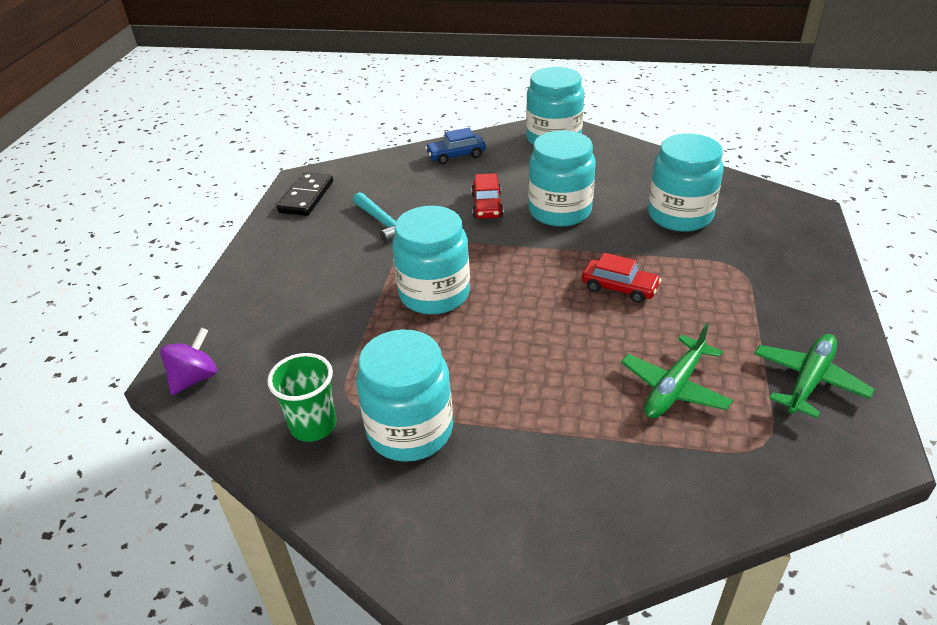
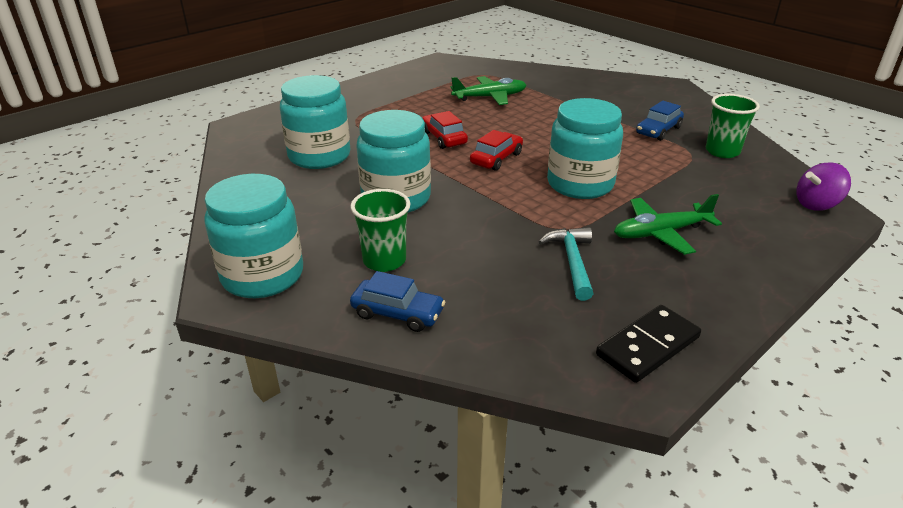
camera: 145 degrees left, 5 degrees down
turquoise jar [356,329,453,462] -> blue car [636,101,684,141]
red car [471,173,503,219] -> red car moved to [470,130,523,171]
green plane [754,334,875,418] -> green plane moved to [614,194,722,255]
none -> green cup [350,189,410,272]

